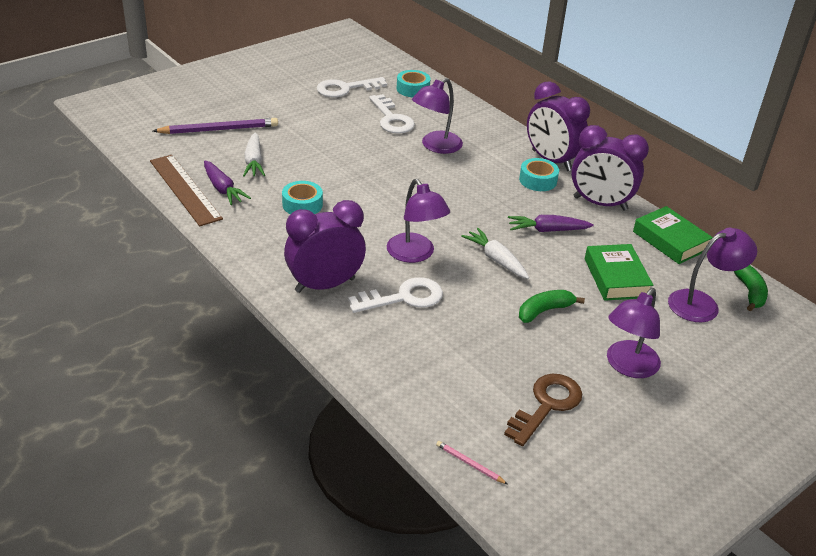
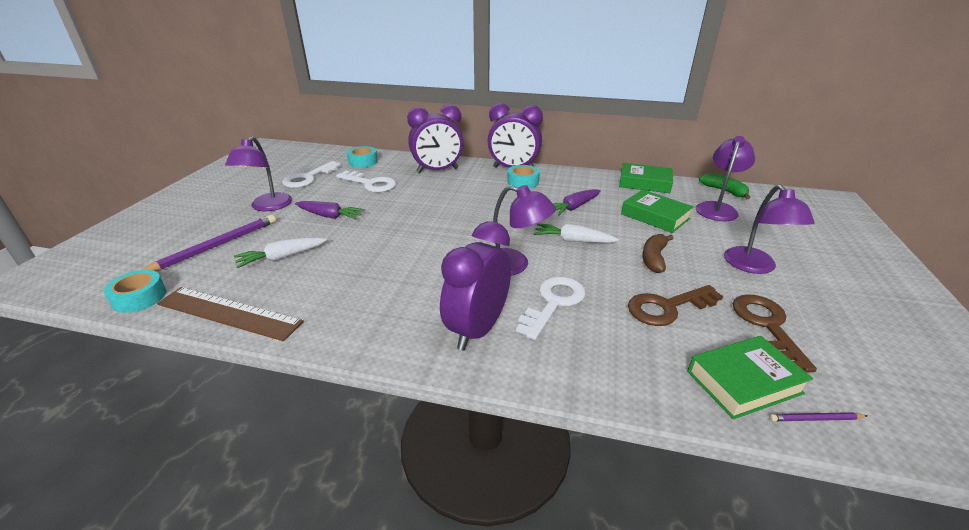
camera: 35 degrees left, 5 degrees down
purple carrot [204,161,251,205] -> purple carrot moved to [295,201,365,220]
white carrot [243,133,265,177] -> white carrot turned 105 degrees clockwise [234,237,327,268]
turquoise tape [282,181,323,214] -> turquoise tape moved to [104,270,166,313]
purple lamp [412,78,463,154] -> purple lamp moved to [225,136,292,211]
pink pencil [436,441,507,484] -> purple pencil [769,412,867,421]
green banana [519,290,585,323] -> brown banana [642,234,673,273]
purple clock [571,125,649,211] -> purple clock moved to [407,104,464,173]
none -> brown key [628,285,723,326]
none -> green book [687,336,813,419]

